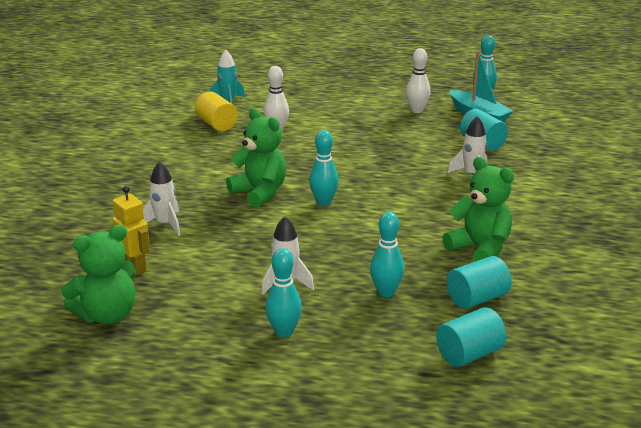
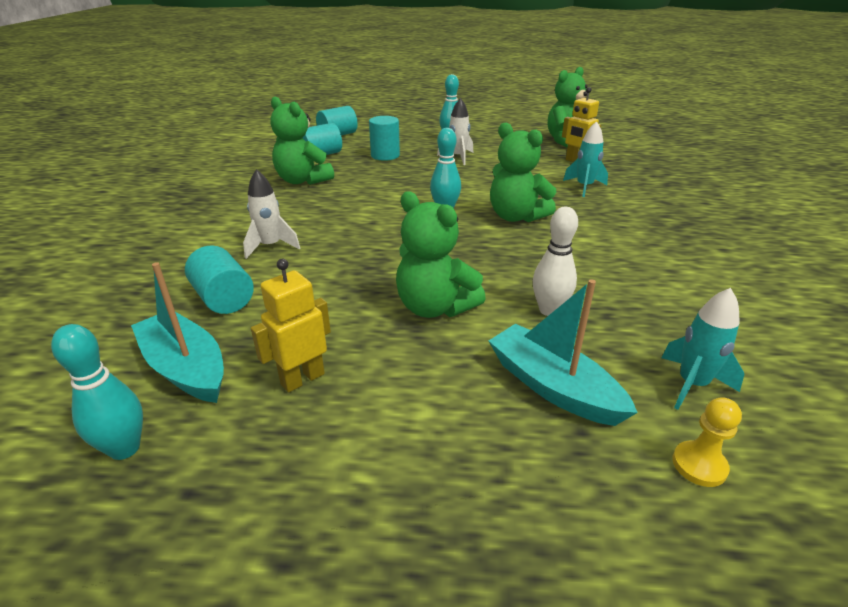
camera: 175 degrees right, 5 degrees up
white rocket [143,161,180,236] -> turquoise rocket [563,121,608,197]
yellow cylinder [195,92,238,131] -> none
turquoise bowling pin [370,212,404,297] -> turquoise cylinder [369,116,400,161]
white bowling pin [406,48,430,113] -> yellow robot [251,259,331,392]
none -> green teddy bear [396,192,486,318]
none -> turquoise boat [489,279,638,426]
none -> yellow pawn [672,397,742,487]

